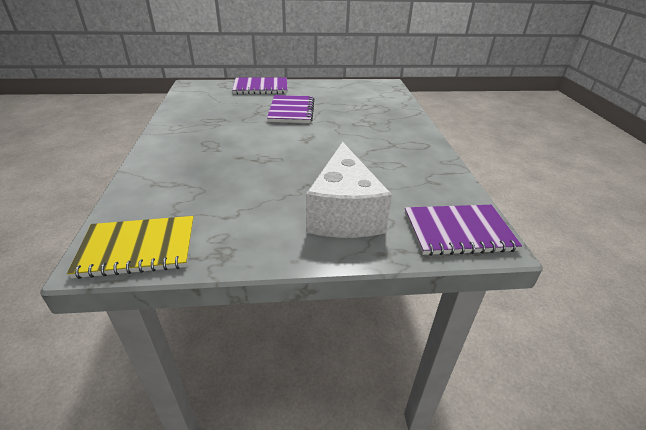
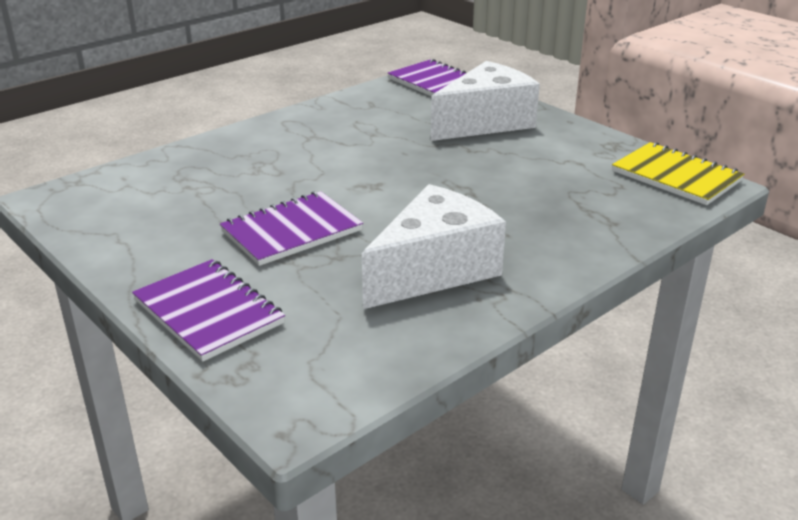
camera: 125 degrees left, 5 degrees down
none -> white cheese [362,184,506,309]

